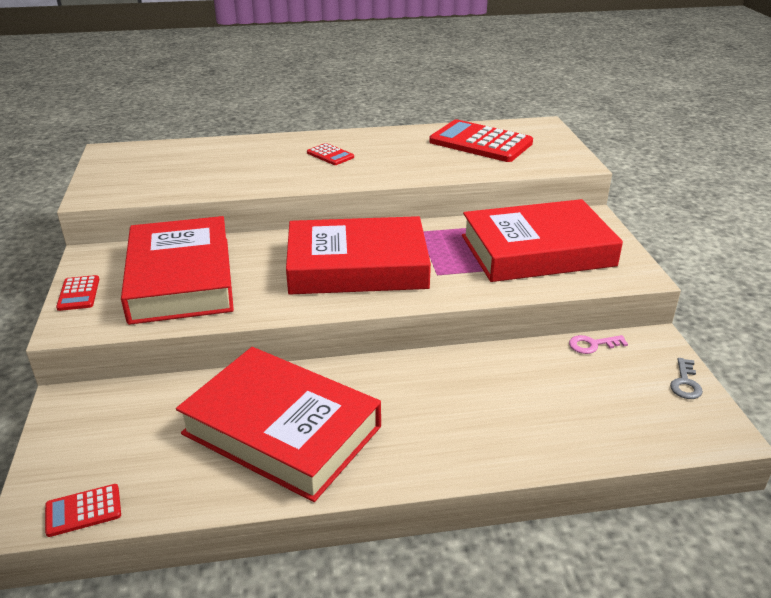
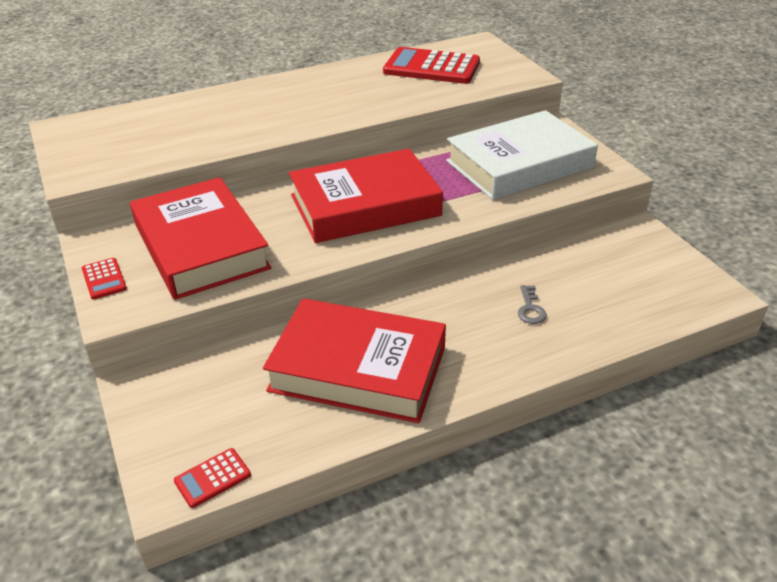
camera: 15 degrees left, 5 degrees up
red calculator [307,143,354,165] -> none
red book [462,199,623,282] -> white book [446,110,598,200]
pink key [569,335,628,354] -> none
grey key [670,358,703,399] -> grey key moved to [518,285,547,324]

